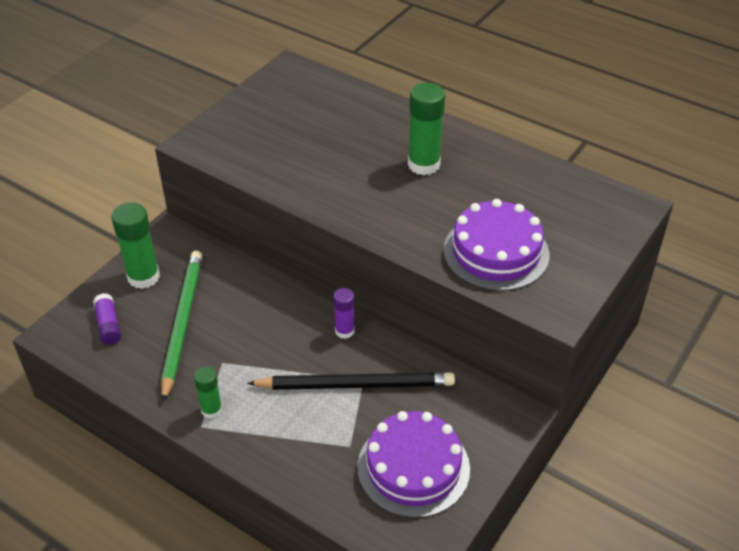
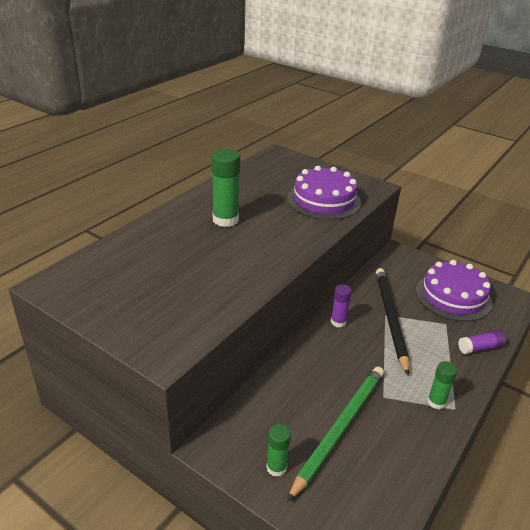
camera: 90 degrees left, 10 degrees down
purple glue stick [93,293,121,345] -> purple glue stick moved to [458,330,506,354]
green glue stick [111,202,160,289] -> green glue stick [266,424,291,477], size x0.58
green pencil [161,251,202,402] -> green pencil turned 120 degrees clockwise [287,367,384,502]

